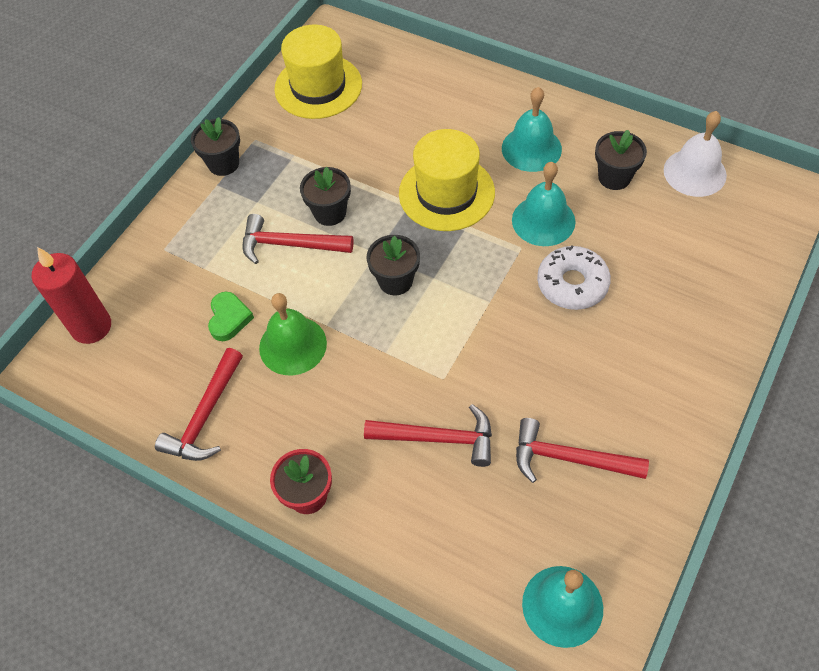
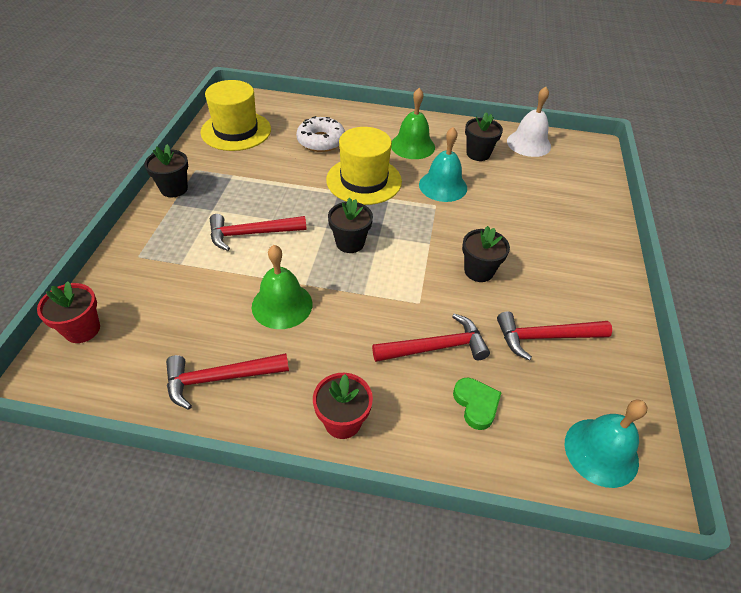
camera: 25 degrees left, 10 degrees down
red candle [32,247,111,344] -> red flower pot [37,281,100,343]
red hammer [155,348,243,461] -> red hammer turned 75 degrees clockwise [166,353,289,409]
green heart [208,292,254,341] -> green heart moved to [453,378,502,430]
black flower pot [300,167,351,226] -> black flower pot moved to [462,226,510,282]
turquoise bell [502,87,562,172] -> green bell [391,88,435,159]
white donut [537,245,611,310] -> white donut moved to [296,116,345,152]

